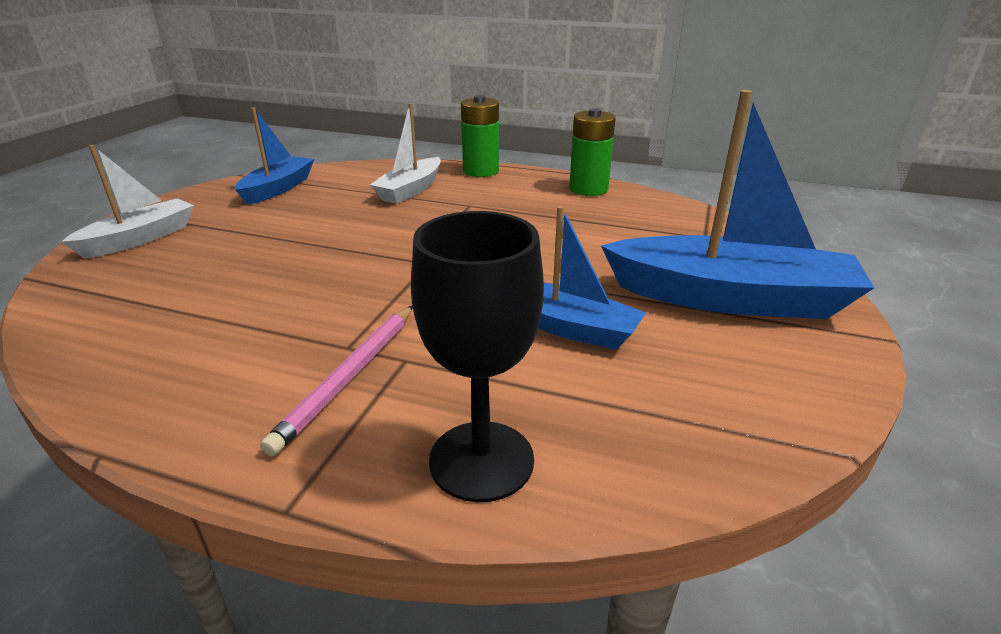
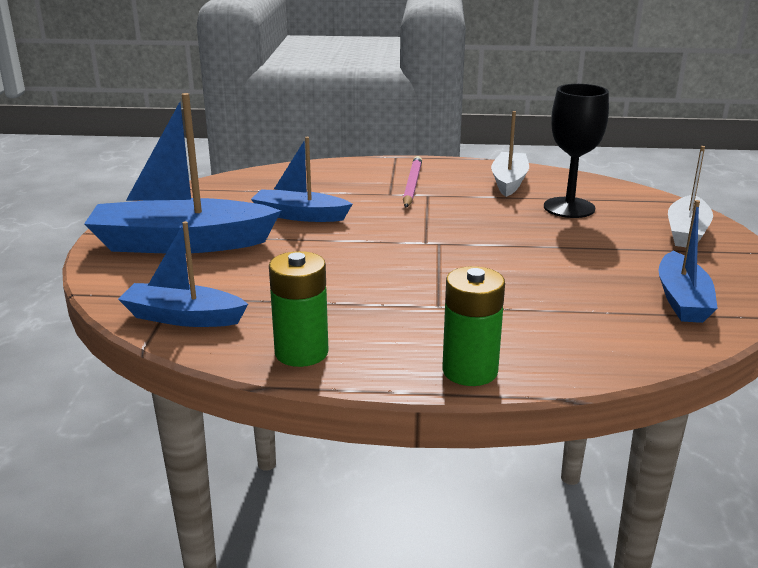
camera: 165 degrees right, 5 degrees down
white boat [370,103,441,204] -> white boat moved to [491,111,529,197]
black goblet [411,211,544,502] -> black goblet moved to [544,84,609,218]
none -> blue boat [118,221,248,327]

